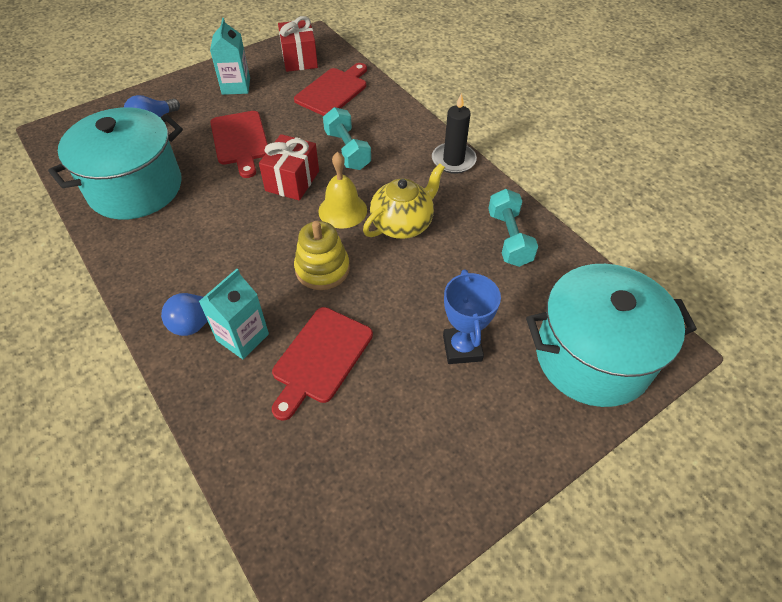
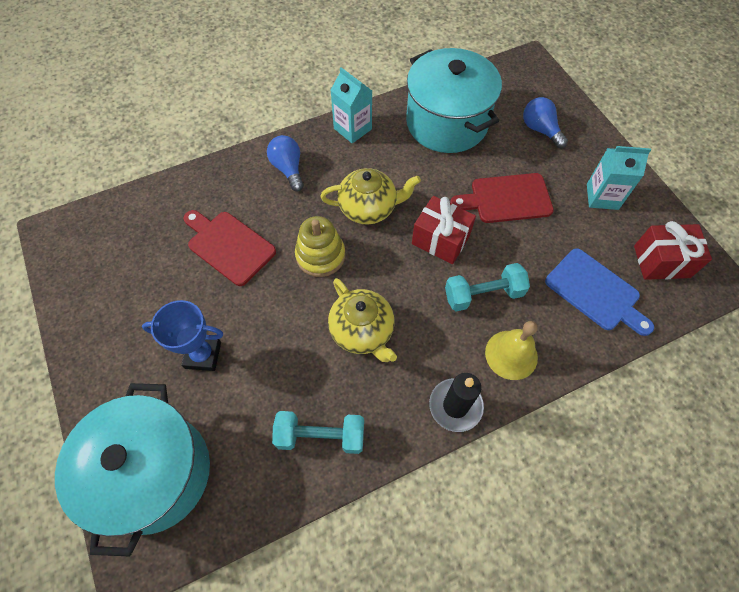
camera: 100 degrees right, 10 degrees up
turquoise carton [199,269,269,359] -> turquoise carton moved to [331,67,372,144]
red cutting board [294,63,367,116] -> blue cutting board [545,248,654,336]
yellow bell [318,152,367,229] -> yellow bell moved to [485,321,538,380]
none -> yellow teapot [320,168,421,224]

